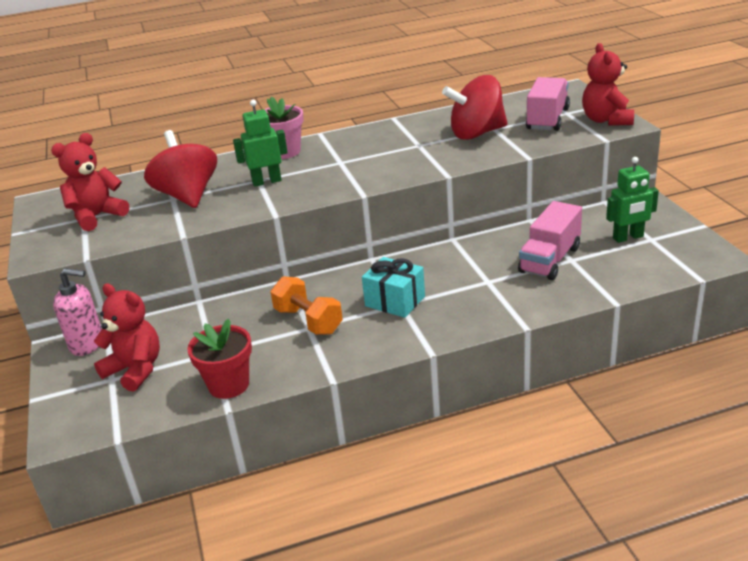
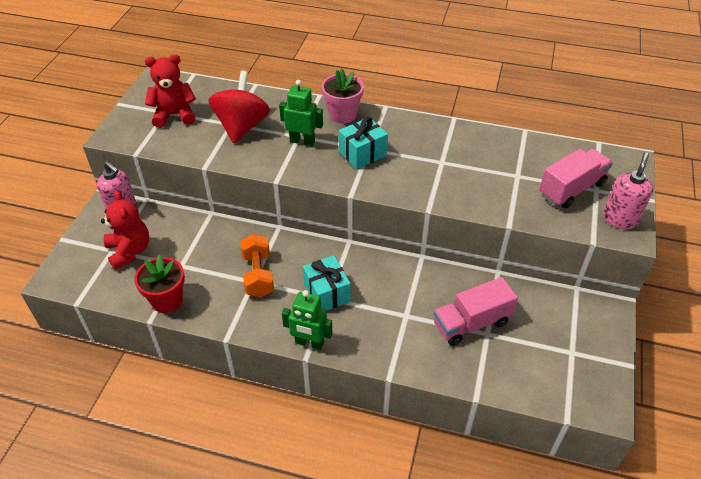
camera: 30 degrees right, 15 degrees up
red spinning top [442,75,508,140] -> none
red teddy bear [582,43,634,126] -> pink soap dispenser [603,152,653,229]
green robot [606,157,659,243] -> green robot moved to [282,290,332,350]
none -> turquoise gift [339,117,388,169]

